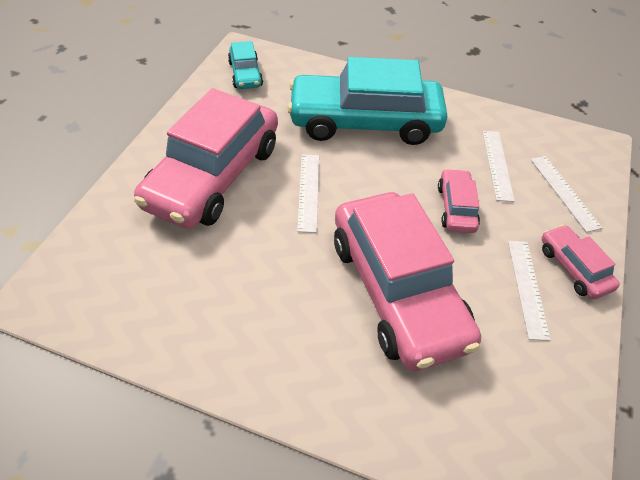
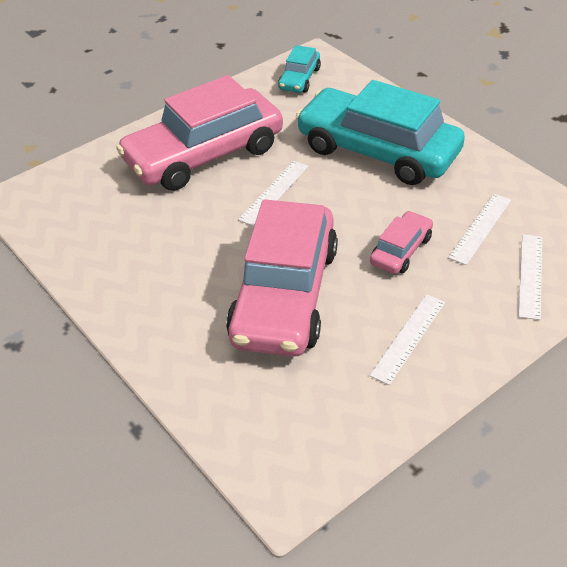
camera: 35 degrees right, 5 degrees down
pink car [541,225,620,299] -> none

